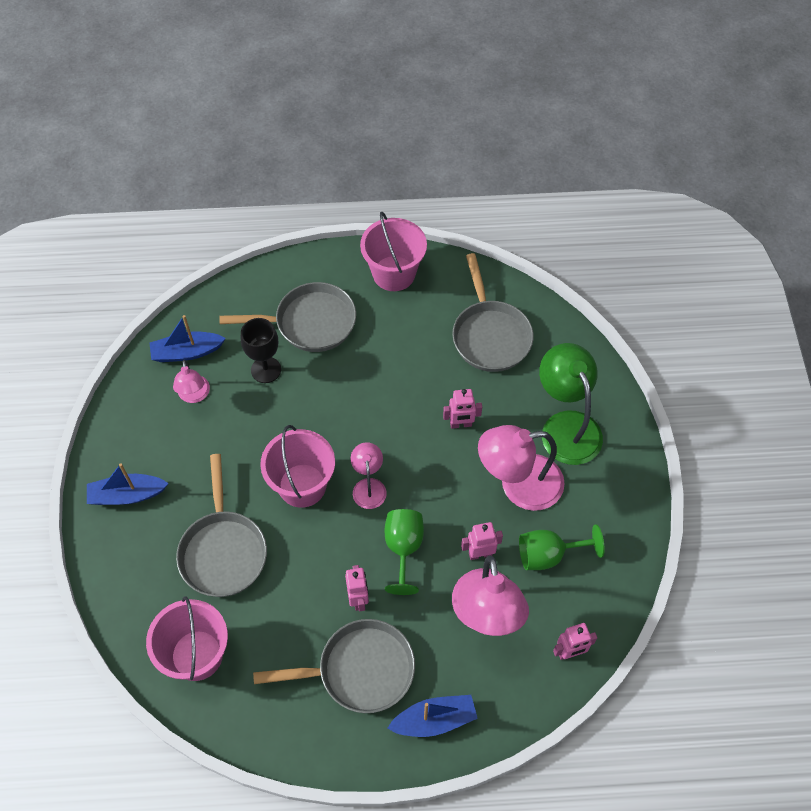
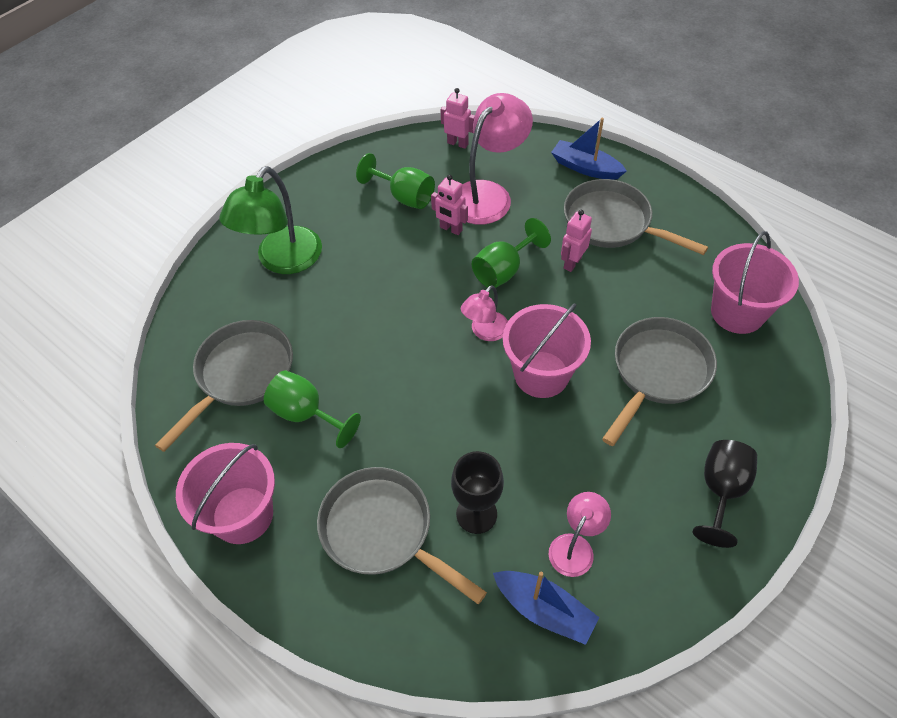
camera: 135 degrees left, 5 degrees down
blue boat [87,463,169,505] -> black goblet [693,440,757,548]
pink robot [443,389,482,429] -> none
pink lamp [478,425,565,511] -> none
none -> green goblet [264,370,361,448]

